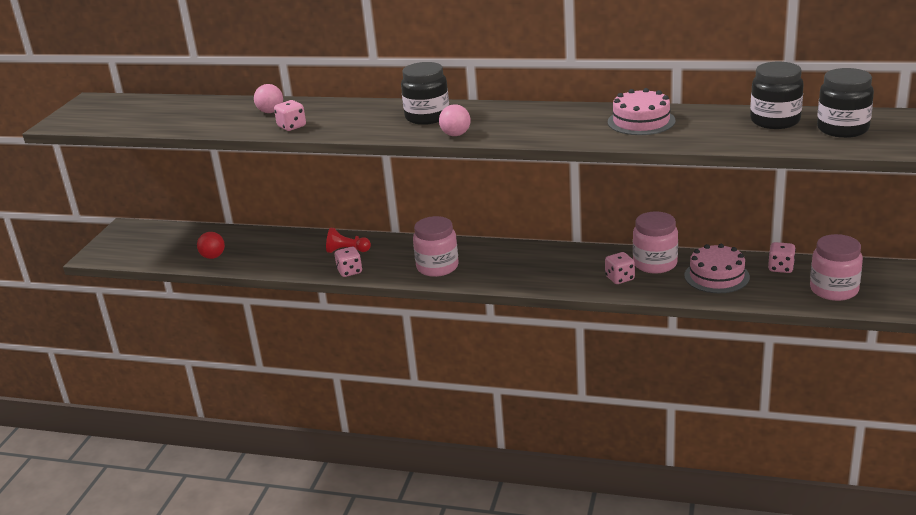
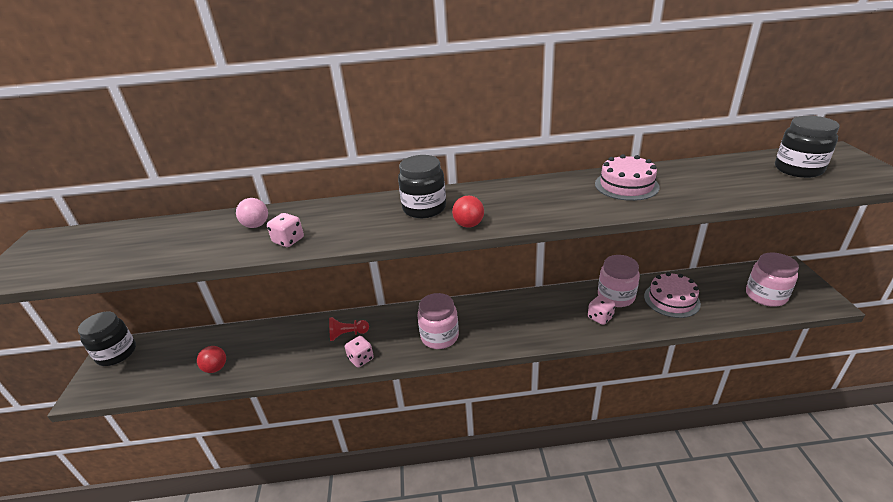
camera: 20 degrees left, 5 degrees up
pink ball [439,104,470,136] -> red ball [452,196,484,228]
black jar [750,62,804,129] -> black jar moved to [78,311,136,366]
pink dice [768,242,796,273] -> none

